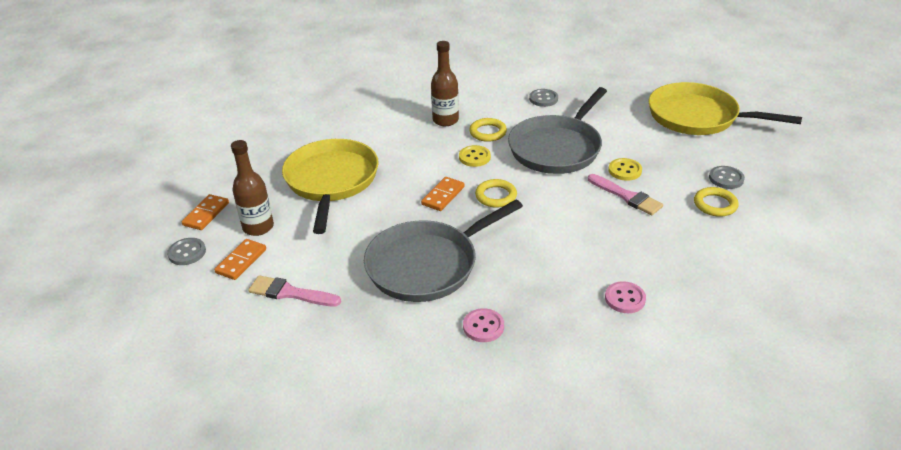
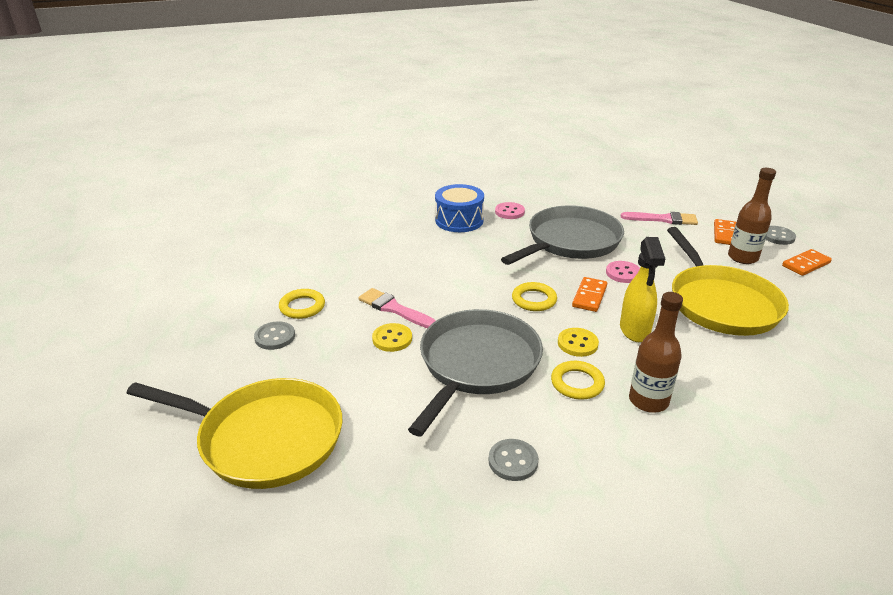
camera: 170 degrees right, 5 degrees down
orange domino [182,194,229,230] -> orange domino turned 45 degrees clockwise [782,249,832,276]
pink button [605,281,646,313] -> pink button moved to [606,261,640,283]
none -> blue drum [435,184,484,232]
none -> yellow spray bottle [620,237,665,342]

